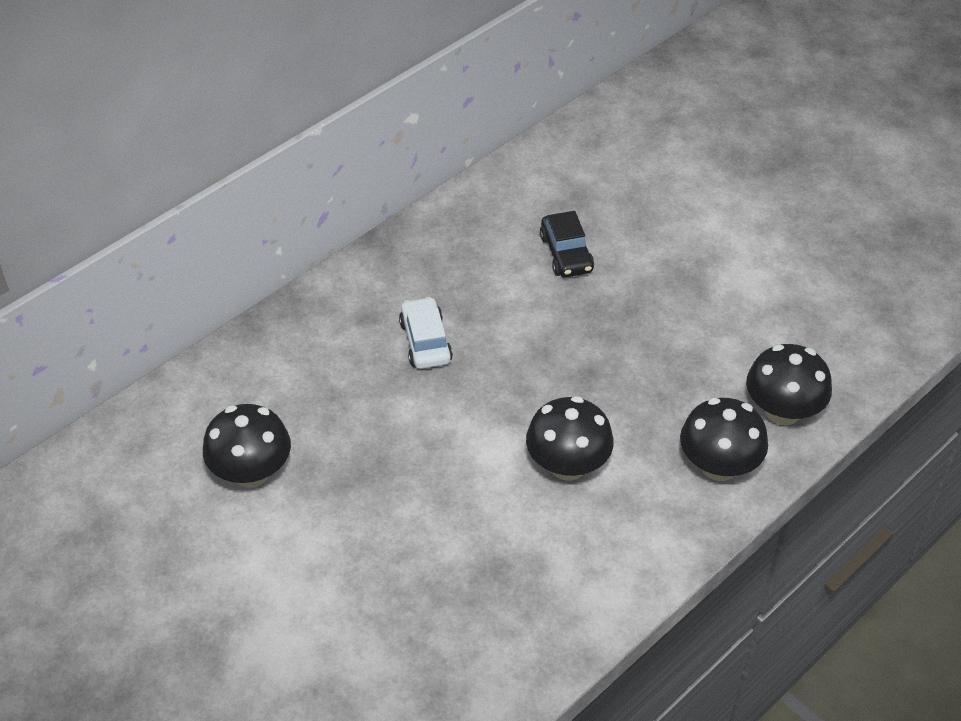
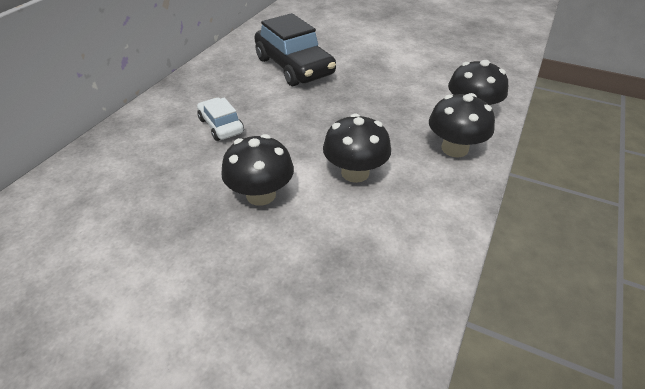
camera: 20 degrees left, 5 degrees down
black mushroom [203,404,291,488] -> black mushroom moved to [221,134,294,206]
black car [540,211,594,277] -> black car [254,13,336,86], size x1.88

